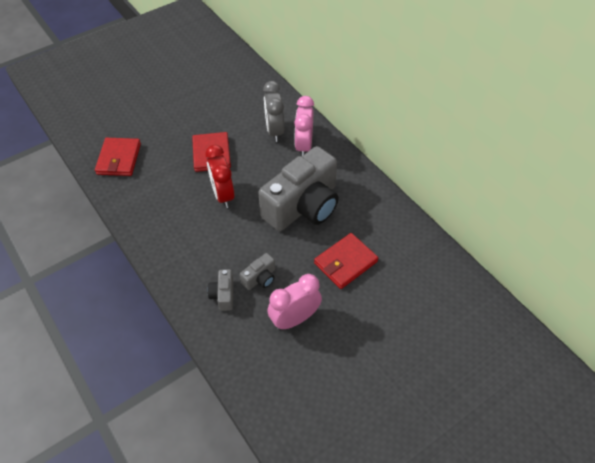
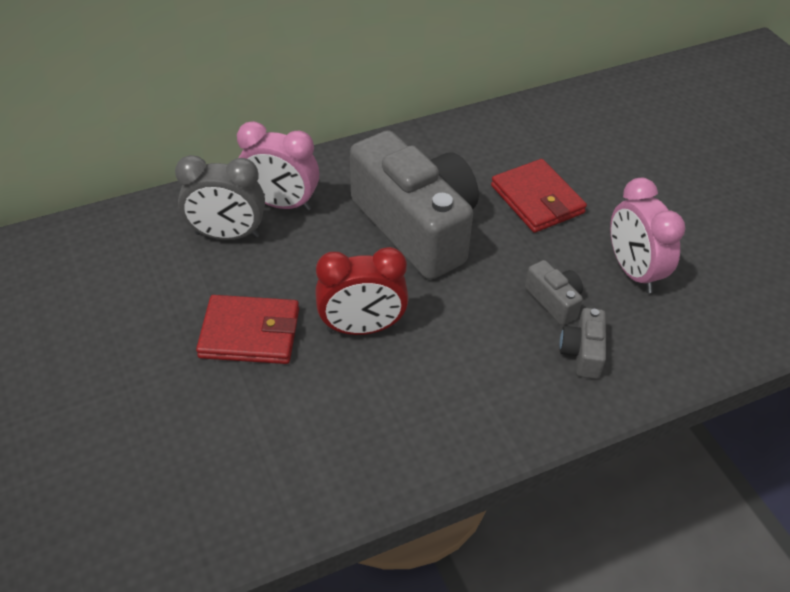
camera: 80 degrees left, 5 degrees down
red wallet [95,138,141,176] -> none
grey camera [207,269,233,311] -> grey camera turned 90 degrees clockwise [559,308,606,379]

